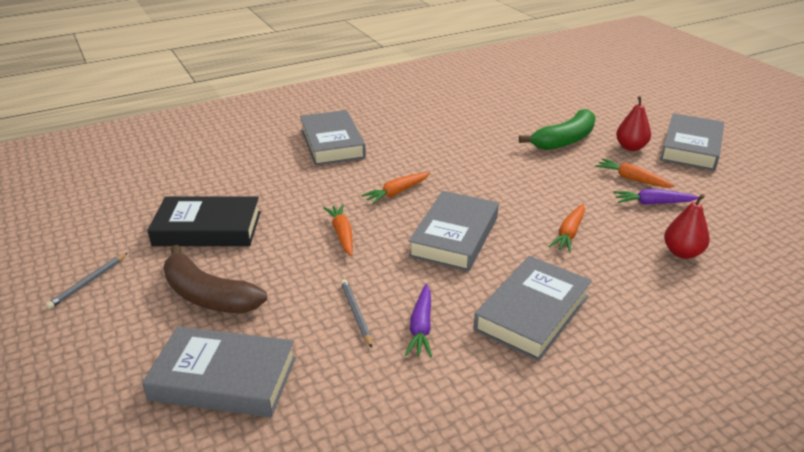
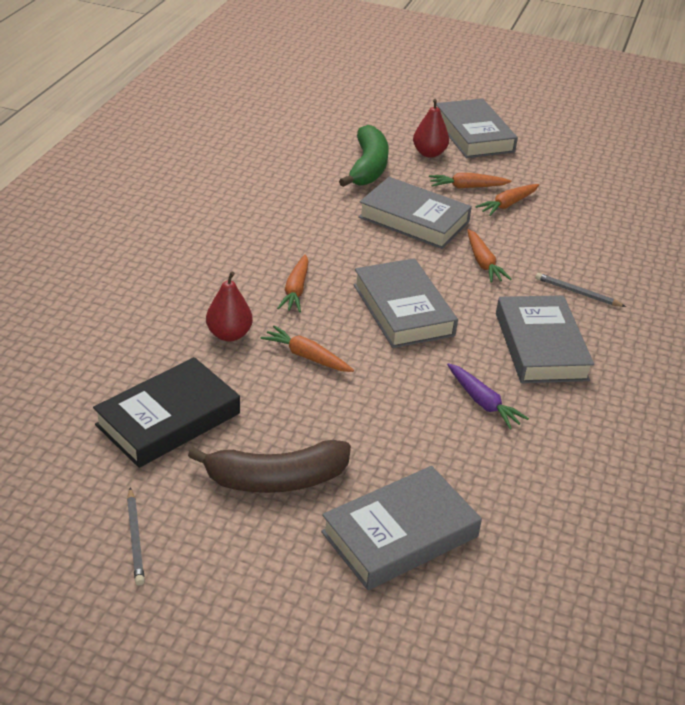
camera: 45 degrees left, 5 degrees up
grey book [300,110,366,165] -> grey book moved to [358,177,472,249]
grey pencil [341,279,372,348] -> grey pencil moved to [536,273,626,307]
purple carrot [614,189,699,205] -> orange carrot [475,184,539,216]
red pear [664,194,710,259] -> red pear moved to [206,271,253,341]

